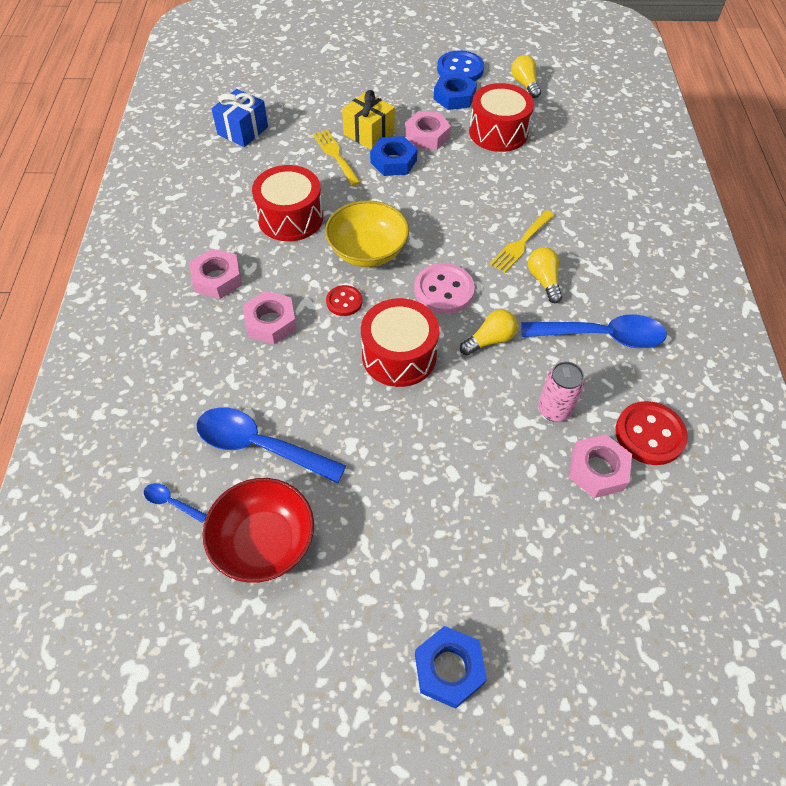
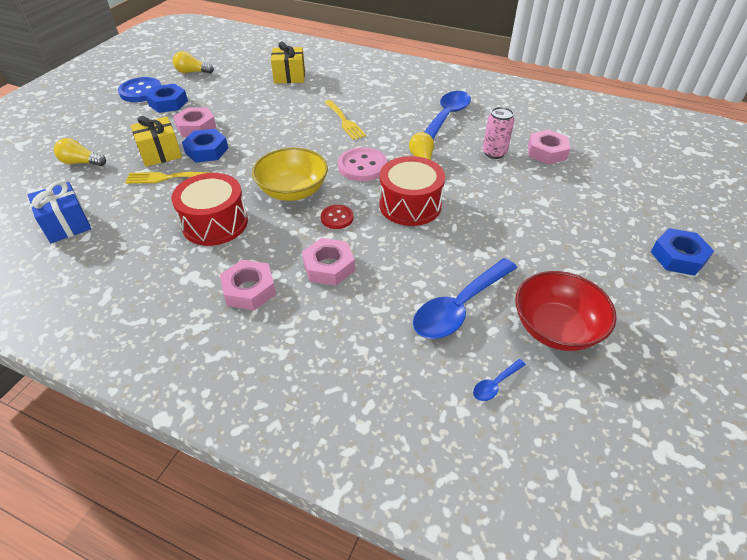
camera: 65 degrees left, 10 degrees down
red drum [469,83,534,152] -> none
yellow light bulb [528,247,563,303] -> yellow light bulb moved to [54,138,106,166]
red button [615,401,688,465] -> none
none -> yellow gift [271,42,305,84]

